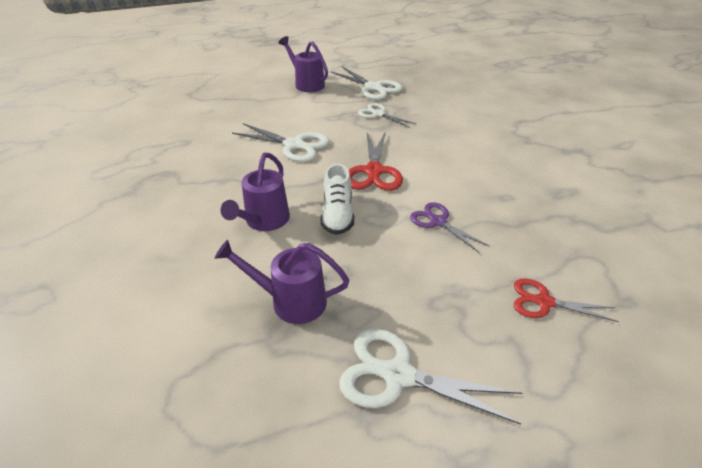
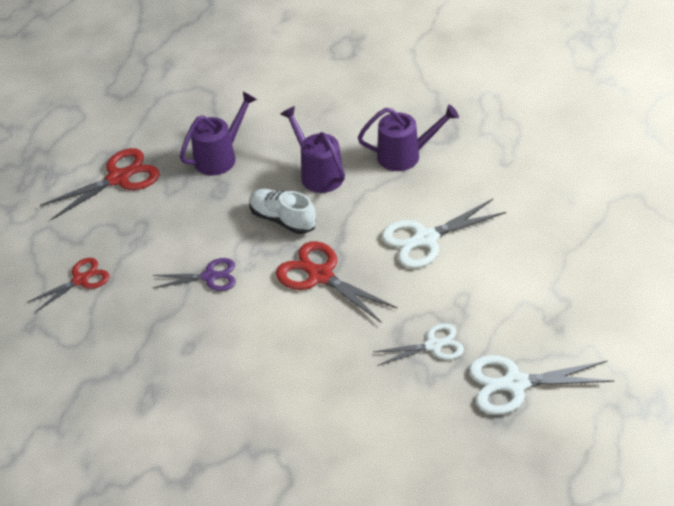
camera: 130 degrees right, 5 degrees up
purple watering can [278,36,328,92] -> purple watering can moved to [358,104,459,171]
white scissors [339,329,522,425] -> red scissors [40,148,160,220]

